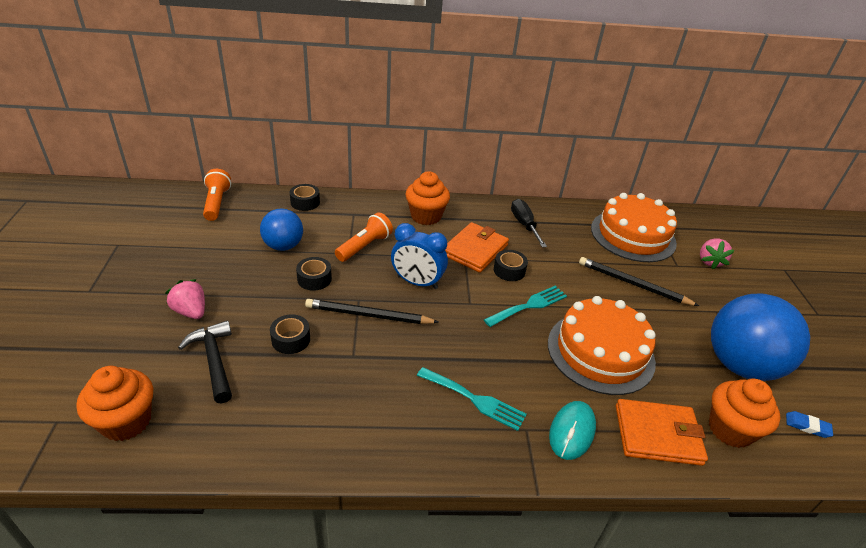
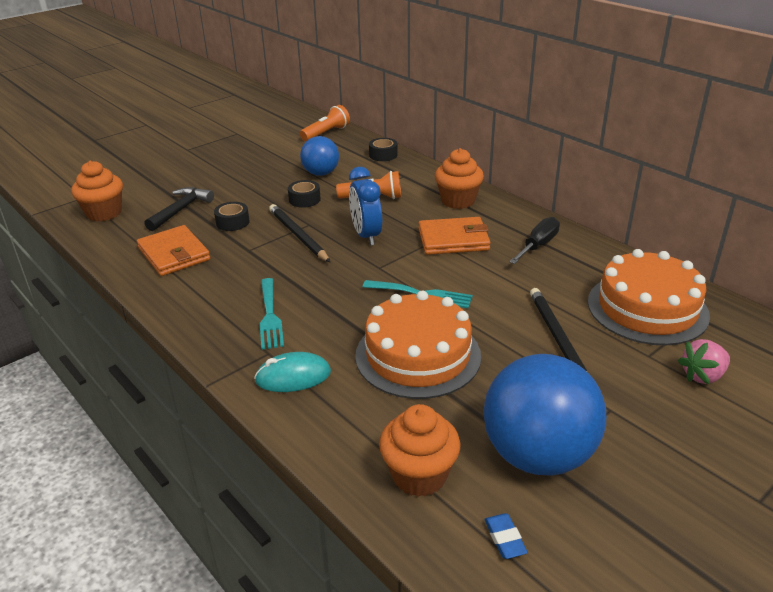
camera: 55 degrees right, 5 degrees down
pink strawberry [165,279,205,319] -> none
black tape [494,250,528,281] -> none
orange wallet [616,399,708,466] -> orange wallet moved to [137,225,210,276]

